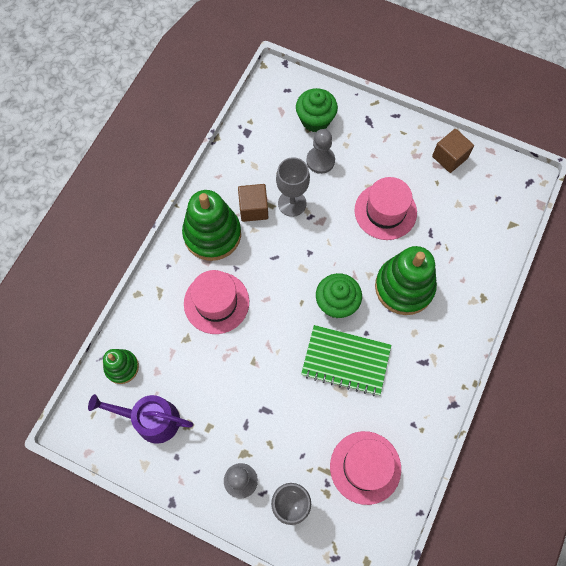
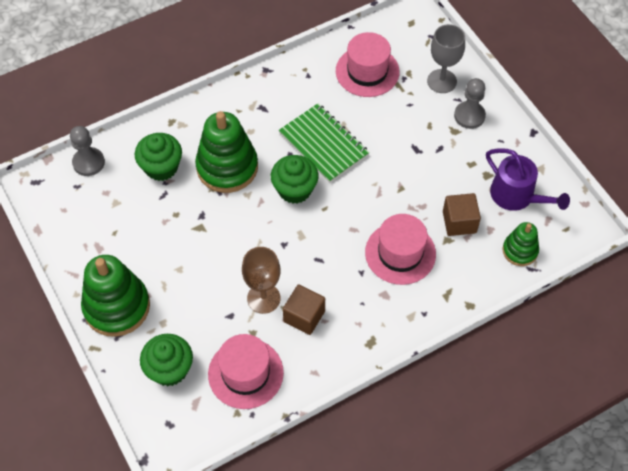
camera: 145 degrees left, 10 degrees down
green stacking toy [182,190,241,261] -> green stacking toy moved to [81,255,150,337]
grey goblet [276,157,310,217] -> brown goblet [242,247,281,314]
grey pawn [306,129,335,174] -> grey pawn moved to [70,126,105,176]
pink hat [355,177,417,240] -> pink hat moved to [208,334,284,409]
brown cube [432,129,474,173] -> brown cube moved to [443,193,481,236]
none -> green cupcake [135,133,182,181]

